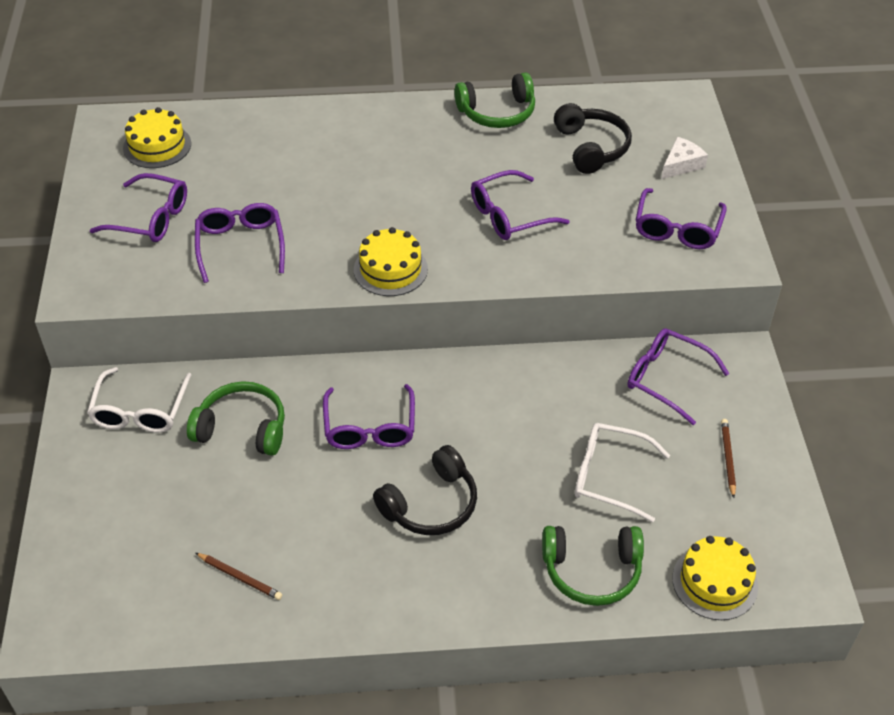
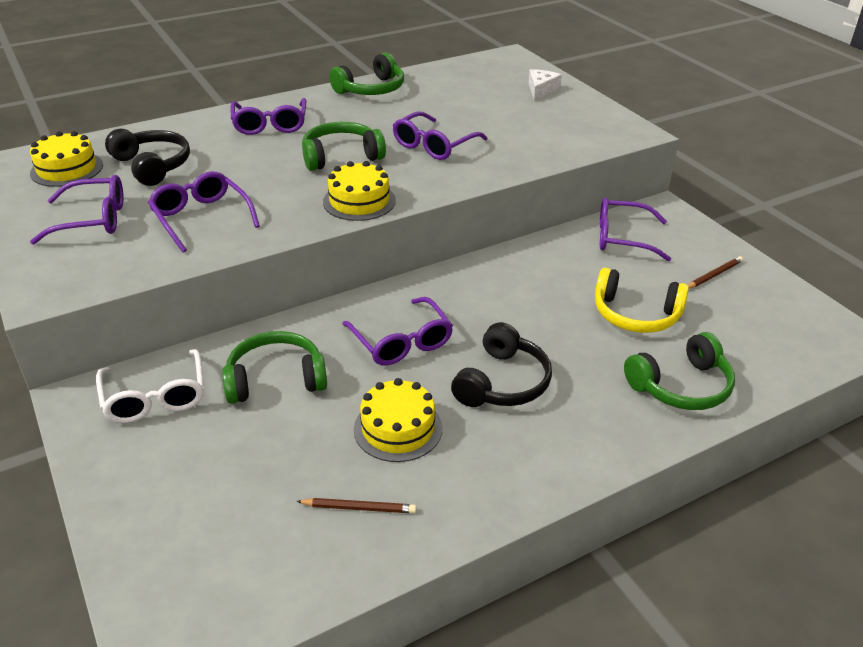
camera: 25 degrees left, 10 degrees down
black headphones [554,103,632,174] -> black headphones moved to [105,129,190,186]
white glasses [575,423,670,522] -> yellow headphones [595,268,689,333]
purple glasses [636,188,727,249] -> purple glasses moved to [230,98,306,135]
yellow cake [672,536,758,620] -> yellow cake moved to [354,378,442,462]
brown pencil [721,419,736,498] -> brown pencil turned 75 degrees clockwise [688,256,743,289]
none -> green headphones [302,122,386,171]

